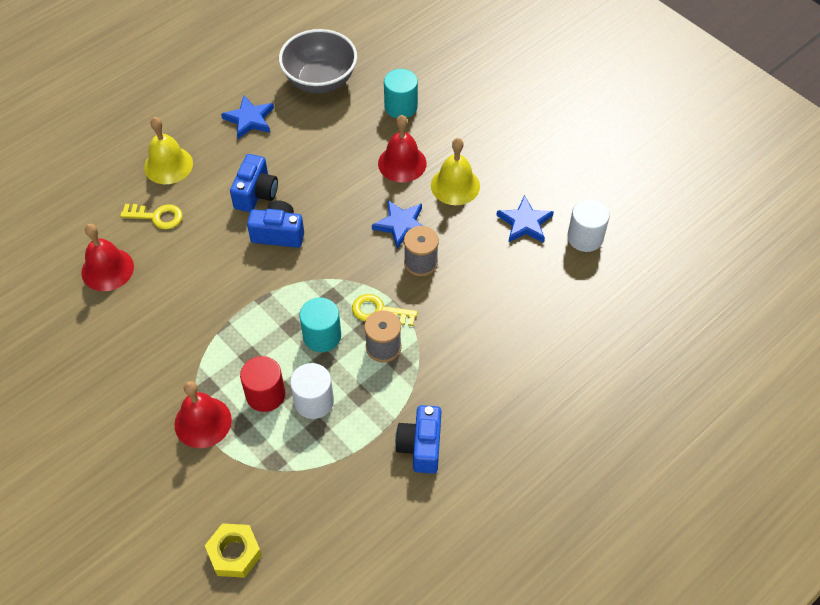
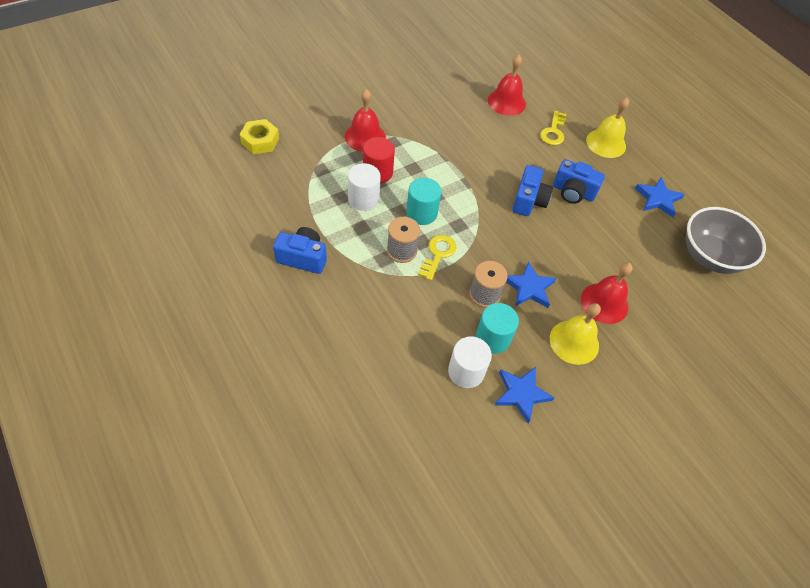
camera: 95 degrees right, 0 degrees up
turquoise cylinder [384,69,418,118] -> turquoise cylinder moved to [476,303,519,354]
white cylinder [567,199,610,252] -> white cylinder moved to [448,336,492,388]

